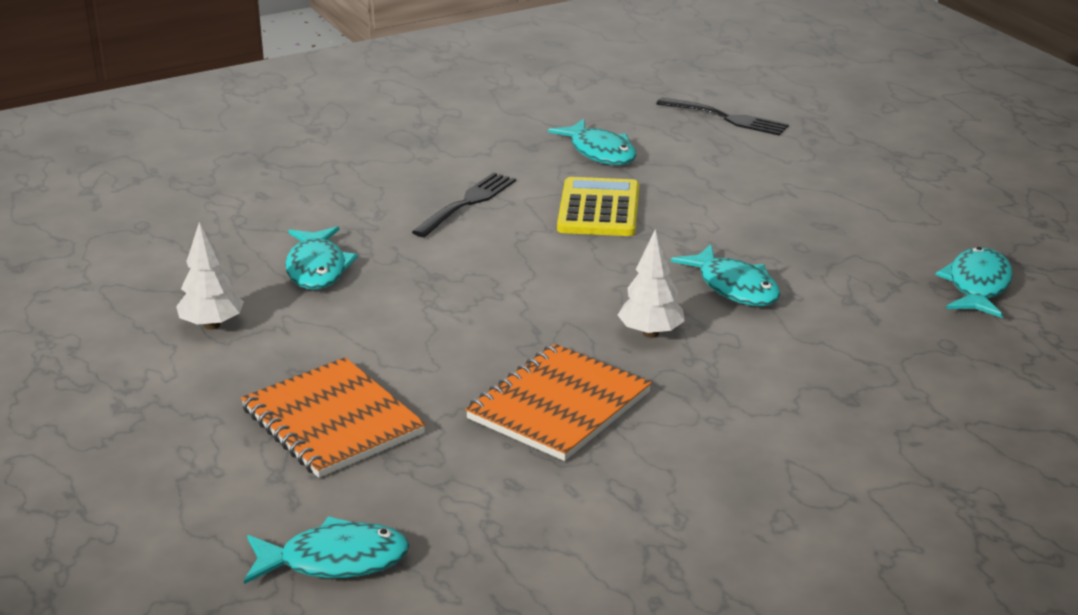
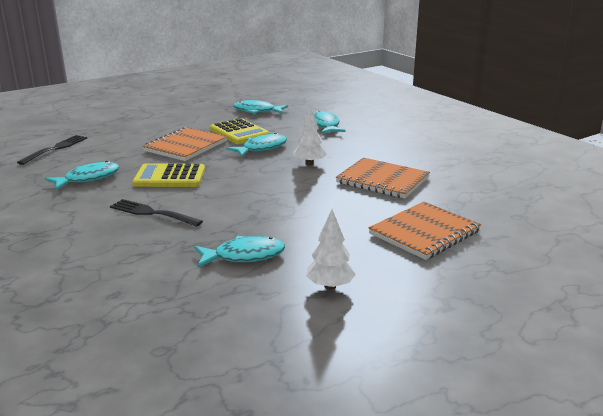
camera: 95 degrees left, 5 degrees down
turquoise fish [244,516,409,584] -> turquoise fish moved to [313,110,346,134]
none -> orange notebook [143,127,227,161]
none -> yellow calculator [210,118,270,144]

